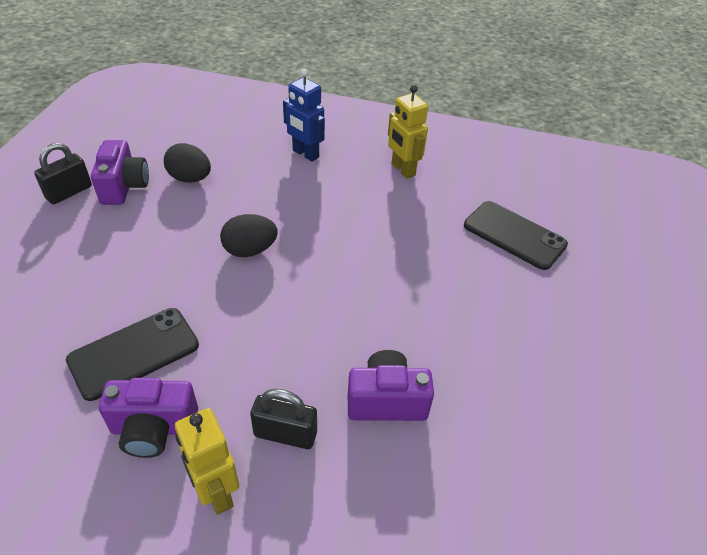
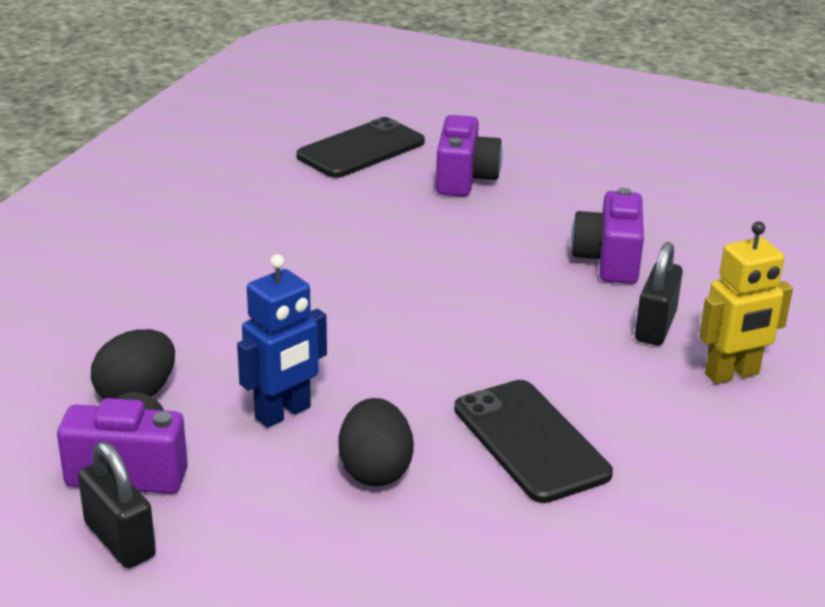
camera: 80 degrees left, 15 degrees down
purple camera [99,378,198,458] -> purple camera moved to [436,115,503,196]
black egg [220,214,278,257] -> black egg moved to [339,398,414,486]
blue robot [283,69,325,162] -> blue robot moved to [237,254,327,428]
yellow robot [388,85,428,179] -> none

